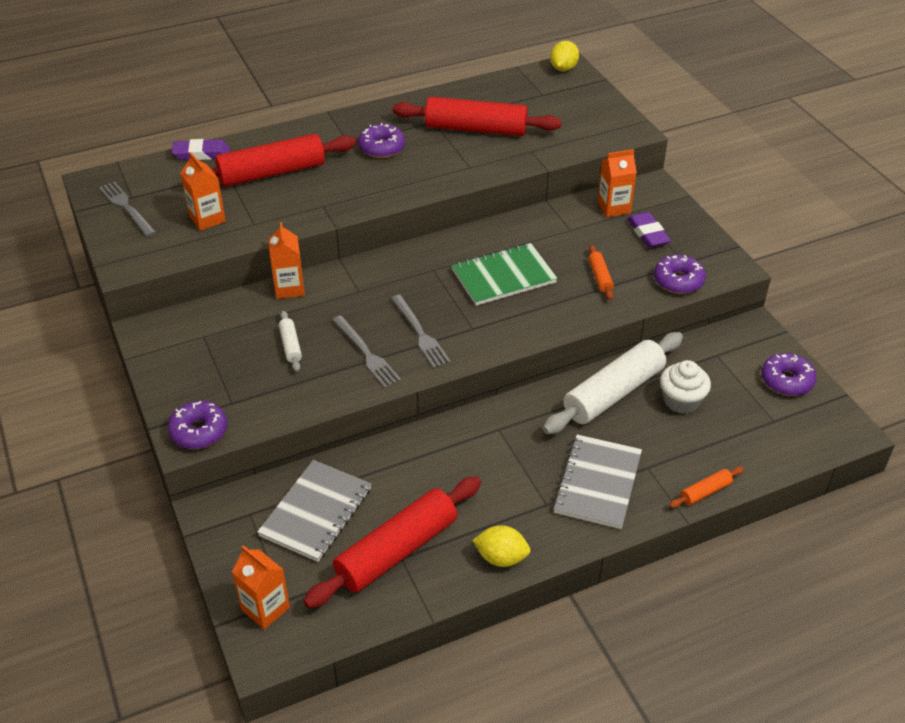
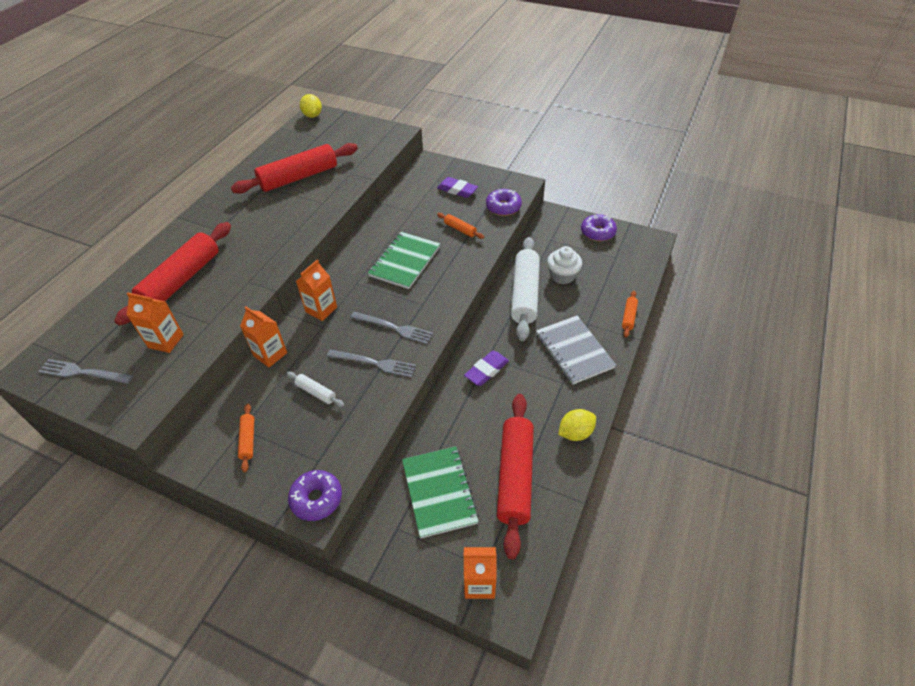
camera: 40 degrees left, 5 degrees up
purple eraser [172,139,230,160] -> purple eraser moved to [464,351,509,386]
grey notebook [257,460,371,562] -> green notebook [402,446,479,538]
purple donut [358,123,405,158] -> none
orange carton [598,149,637,217] -> orange carton moved to [296,260,337,321]
none -> orange rolling pin [238,404,254,472]

